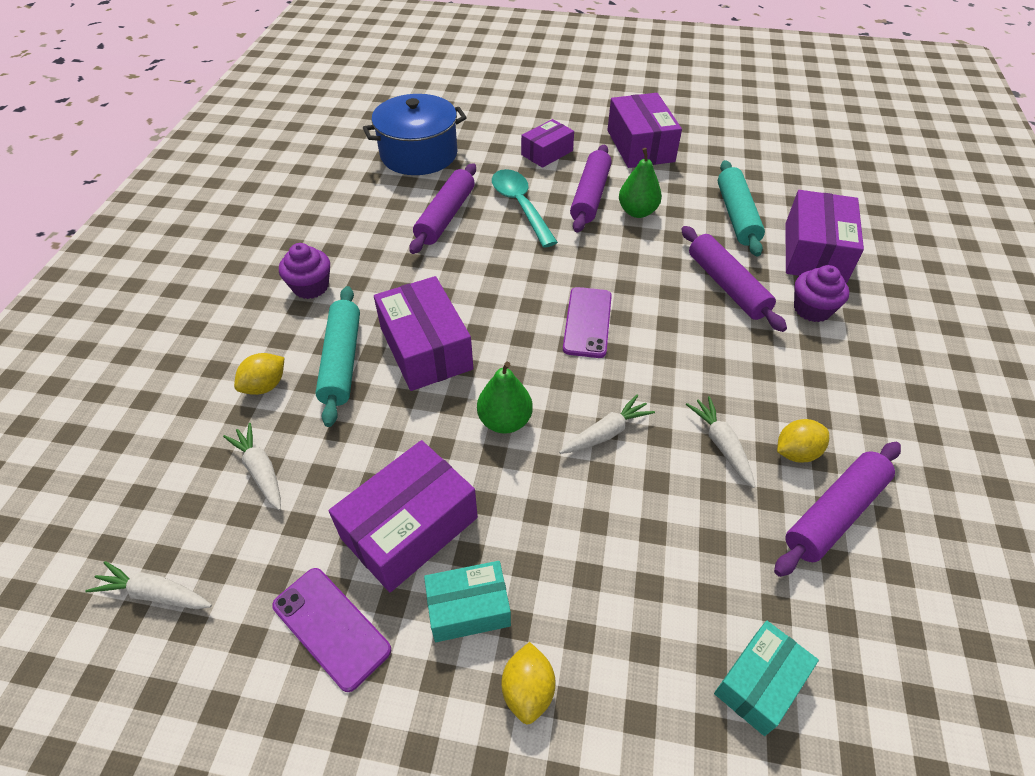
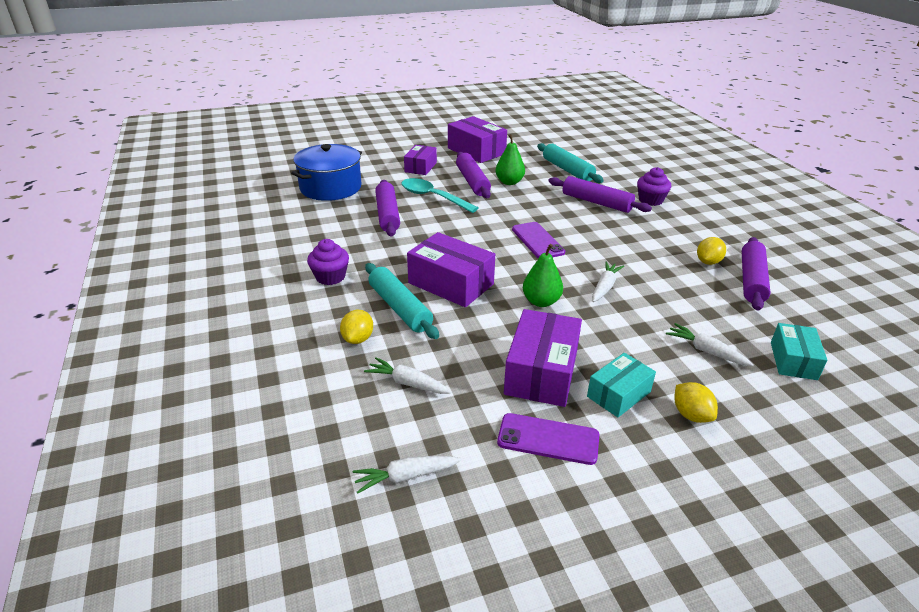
camera: 30 degrees left, 15 degrees down
white carrot [686,396,755,488] -> white carrot moved to [666,323,754,366]
purple box [786,190,864,283] -> none

